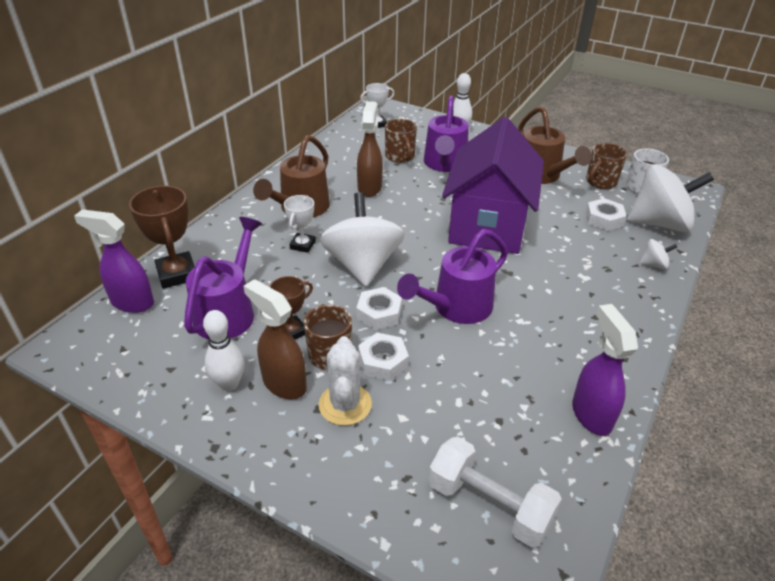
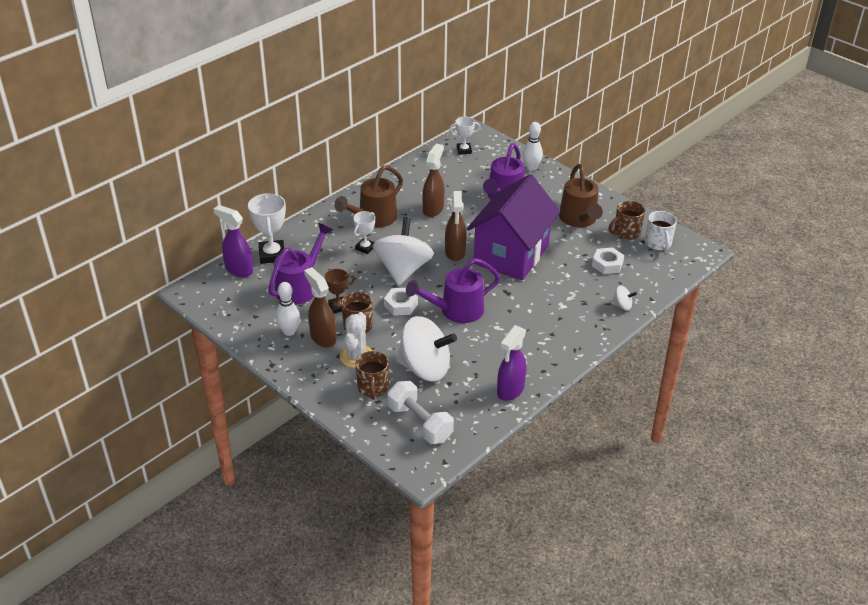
camera: 15 degrees right, 0 degrees up
brown trophy [129,186,195,289] -> white trophy [248,193,286,264]
white nut [358,333,409,381] -> none
brown mug [385,119,417,163] -> brown mug moved to [355,351,389,400]
purple spray bottle [572,304,638,436] -> purple spray bottle turned 150 degrees counterclockwise [497,325,527,401]
white spinning top [627,164,714,232] -> white spinning top moved to [396,316,457,381]
none -> brown spray bottle [445,191,467,261]

